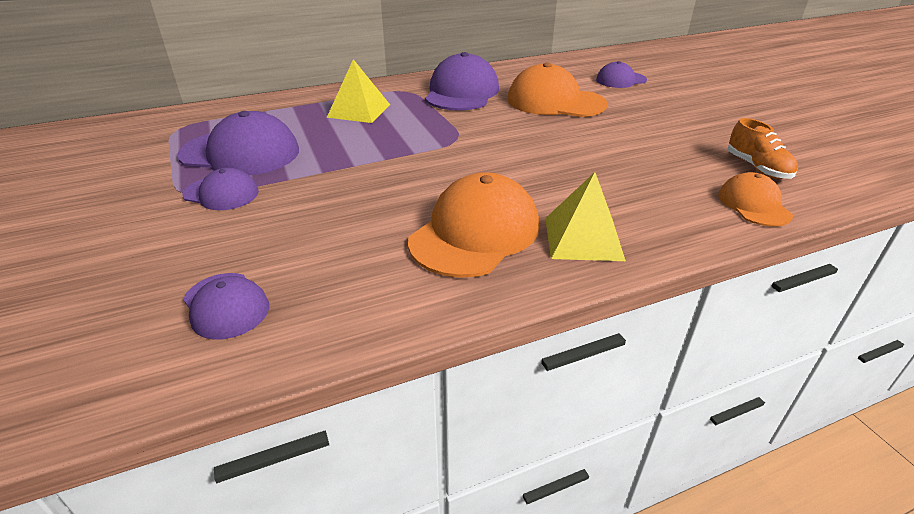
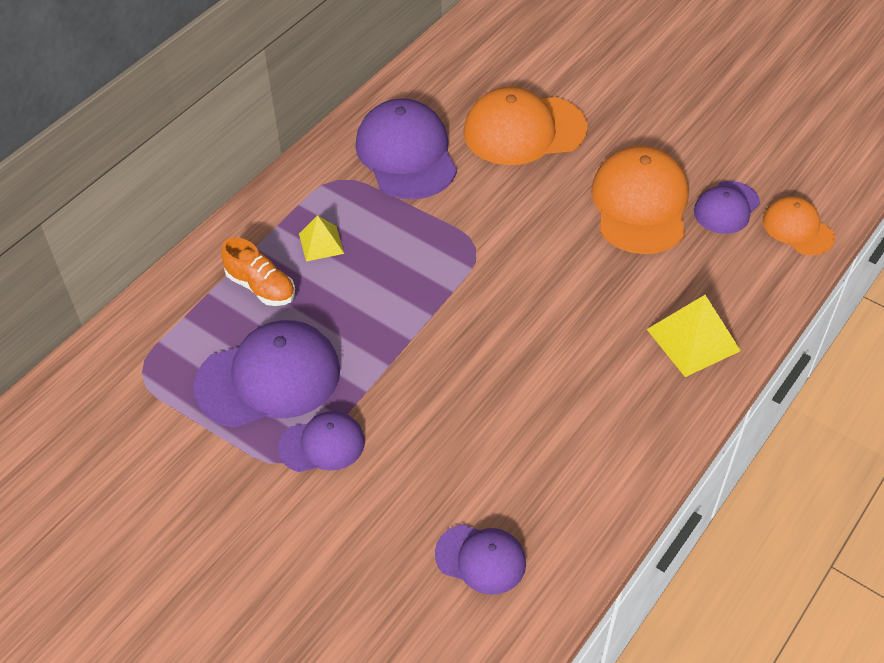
camera: 30 degrees left, 15 degrees up
yellow pyramid [327,59,390,123] -> yellow pyramid [299,215,344,262], size x0.62
orange cap [408,172,539,278] -> orange cap moved to [591,146,689,254]
purple cap [596,61,647,88] -> purple cap moved to [694,181,760,234]
orange shoe [728,118,798,179] -> orange shoe moved to [221,237,295,306]

